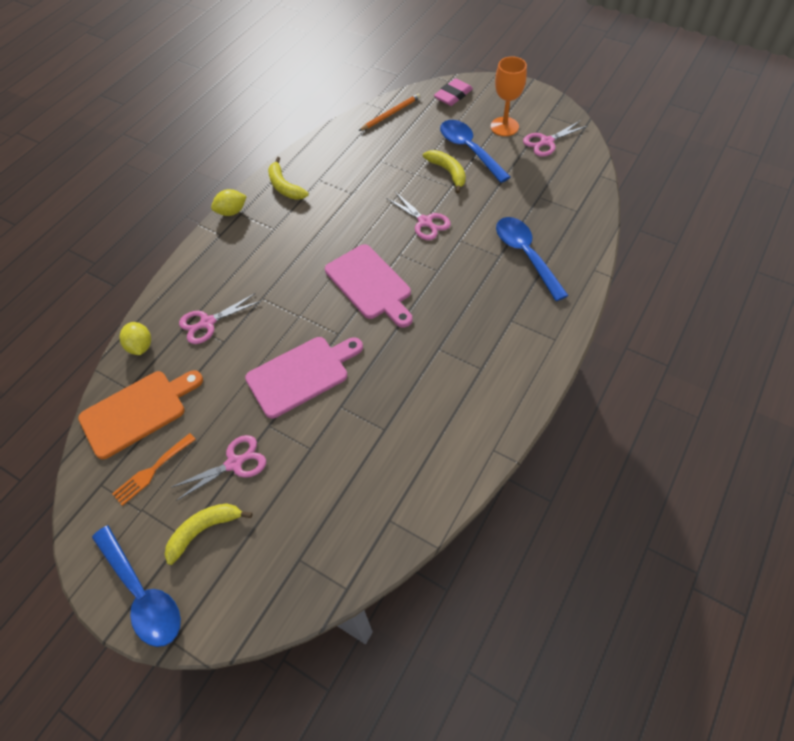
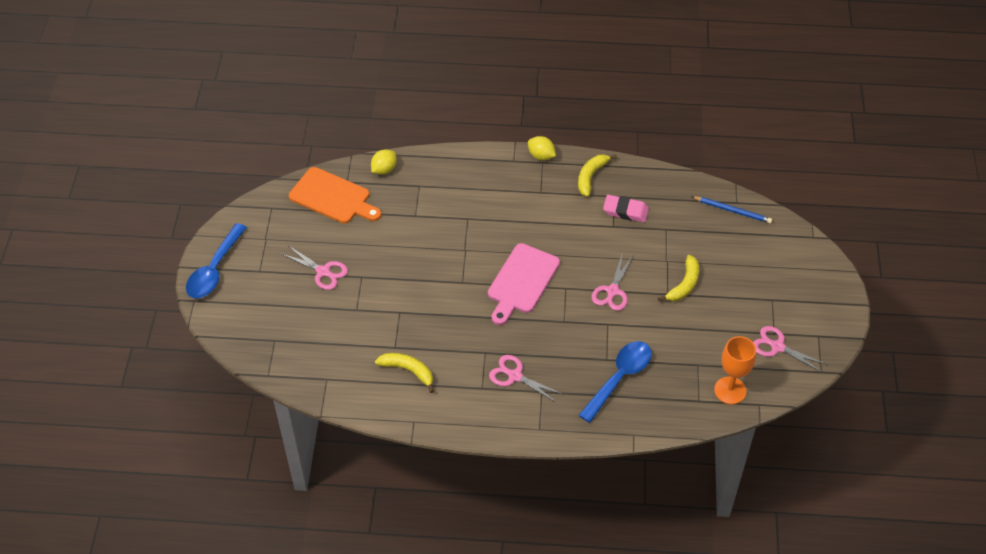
camera: 60 degrees right, 5 degrees down
orange fork [112,433,196,506] -> none
yellow banana [165,503,252,565] -> yellow banana moved to [375,353,434,393]
pink scissors [179,293,261,344] -> pink scissors moved to [489,355,562,403]
pink cutting board [245,337,363,419] -> none
orange pencil [359,94,420,131] -> blue pencil [691,196,772,223]
pink eraser [434,78,473,106] -> pink eraser moved to [603,195,649,222]
blue spoon [440,120,510,183] -> none
orange goblet [490,56,527,136] -> orange goblet moved to [714,336,756,404]

